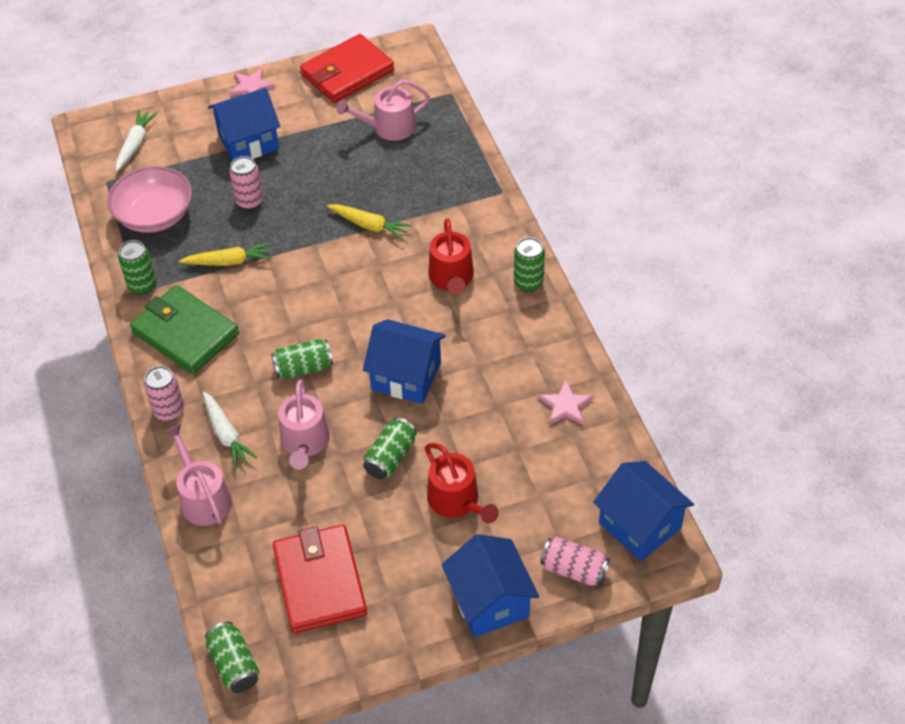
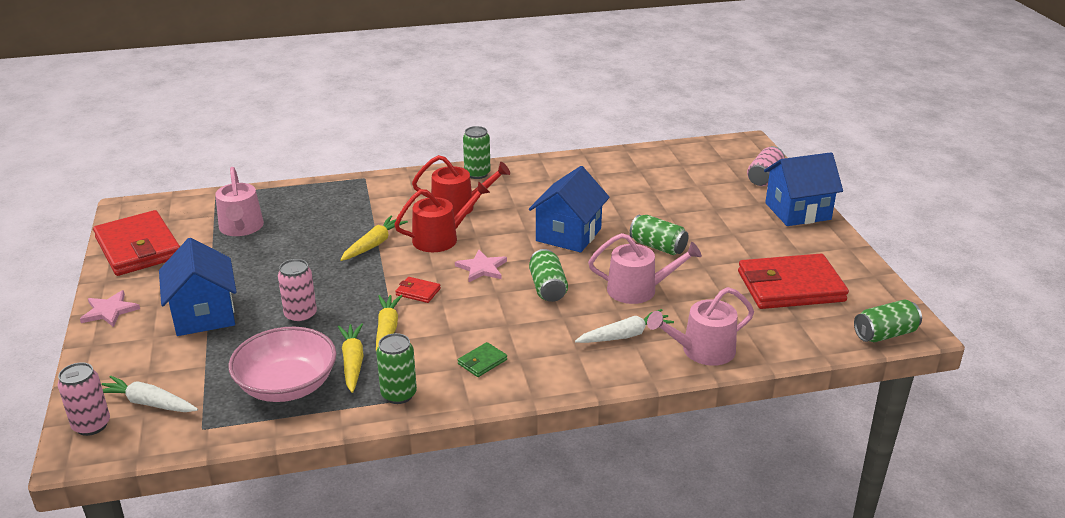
camera: 85 degrees left, 20 degrees down
green wallet [130,285,239,374] -> green wallet [458,342,507,377], size x0.41
pink can [144,366,184,421] -> pink can moved to [57,362,110,436]
red watering can [425,443,499,523] -> red watering can moved to [394,181,490,252]
pink star [538,380,594,426] -> pink star moved to [455,250,507,282]
blue house [593,461,694,561] -> none
none -> yellow carrot [338,323,364,393]
none -> red wallet [395,277,441,303]

